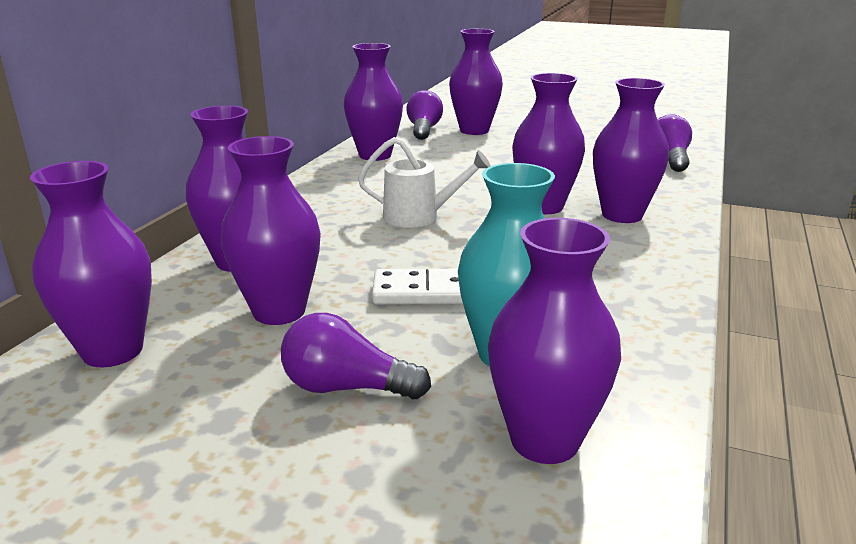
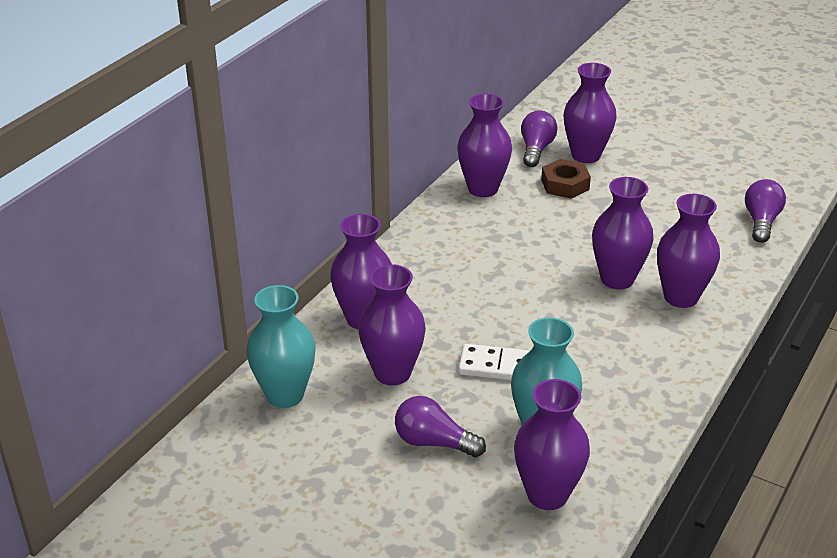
camera: 10 degrees right, 10 degrees up
purple vase [30,161,152,367] -> turquoise vase [246,285,316,408]
white watering can [358,137,491,227] -> none
none -> brown nut [541,159,591,199]

